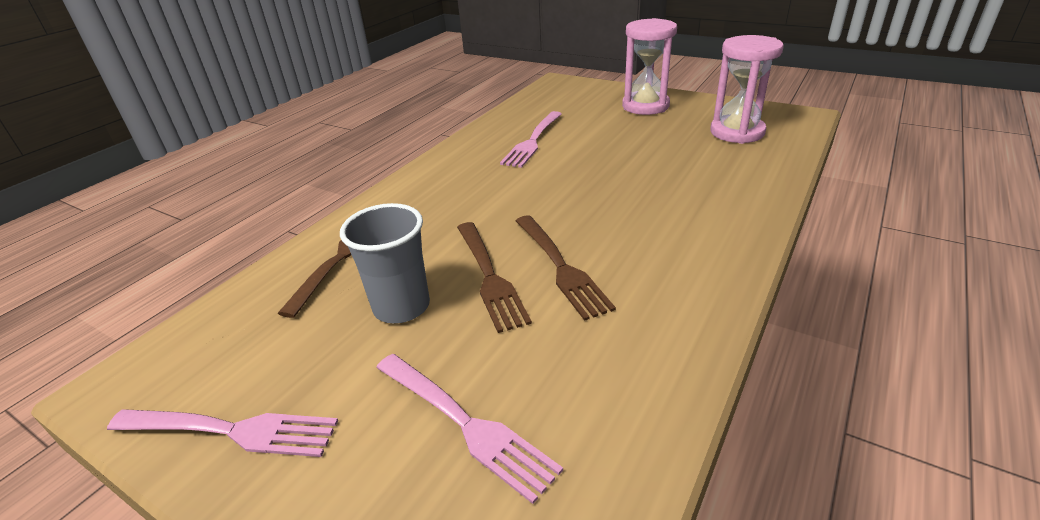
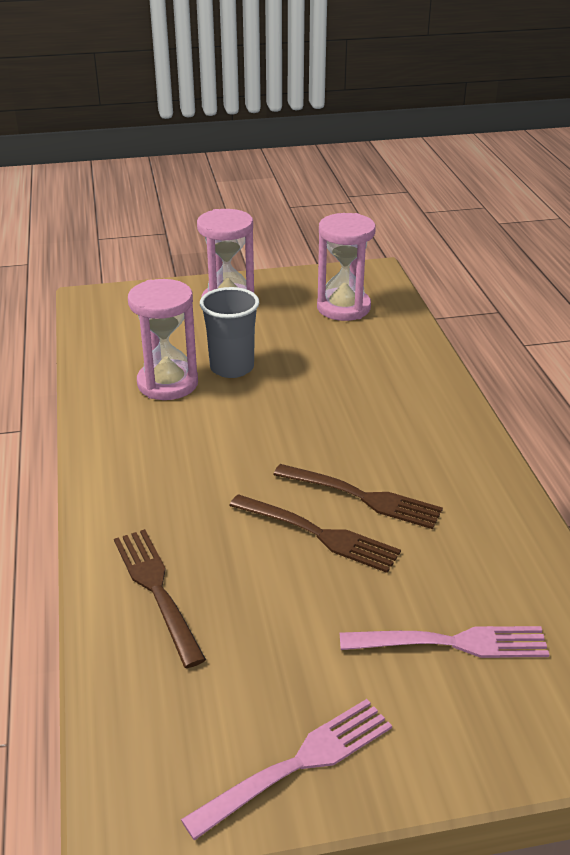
camera: 45 degrees left, 0 degrees up
grey cup [340,203,430,323] -> grey cup moved to [200,287,259,378]
pink fork [500,111,562,168] -> pink hourglass [128,279,198,400]

